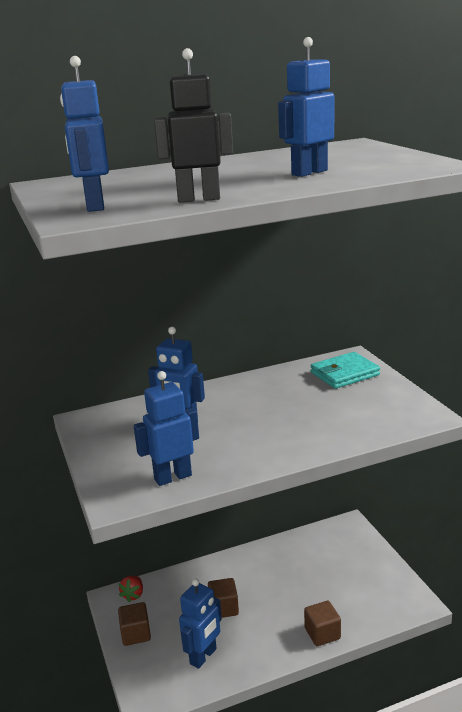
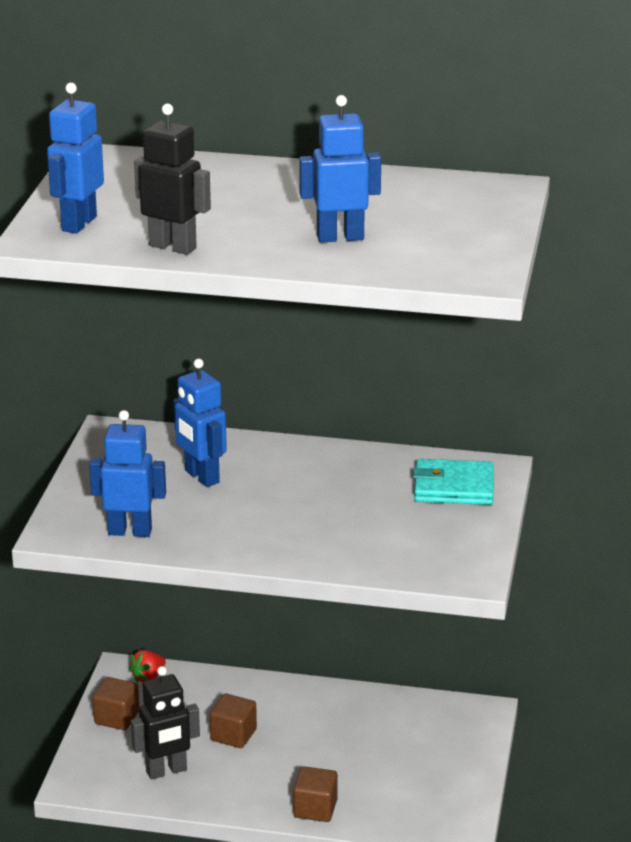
camera: 30 degrees right, 5 degrees up
blue robot [179,578,222,669] -> black robot [131,666,200,780]

